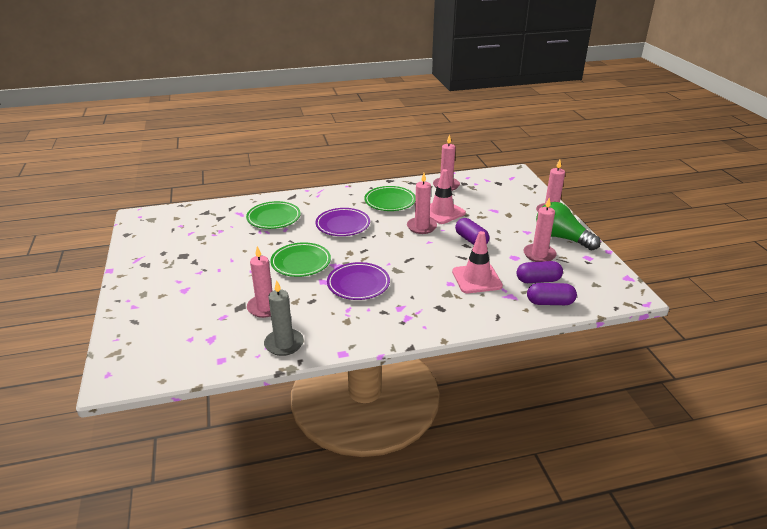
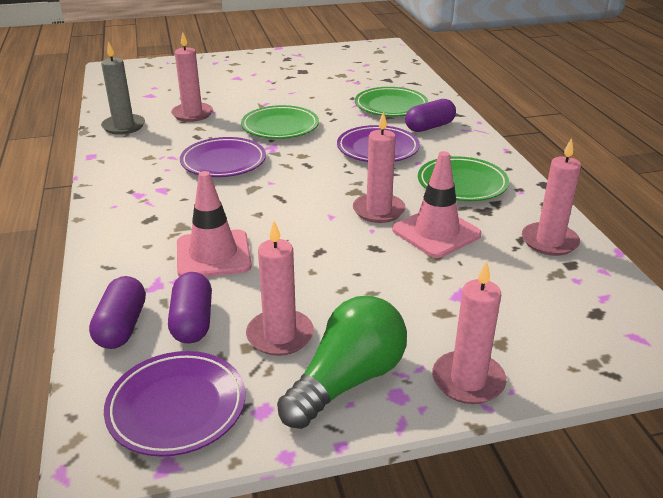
camera: 90 degrees right, 0 degrees up
purple capsule [455,218,489,245] -> purple capsule moved to [405,99,456,132]
none -> purple plate [104,351,246,457]

